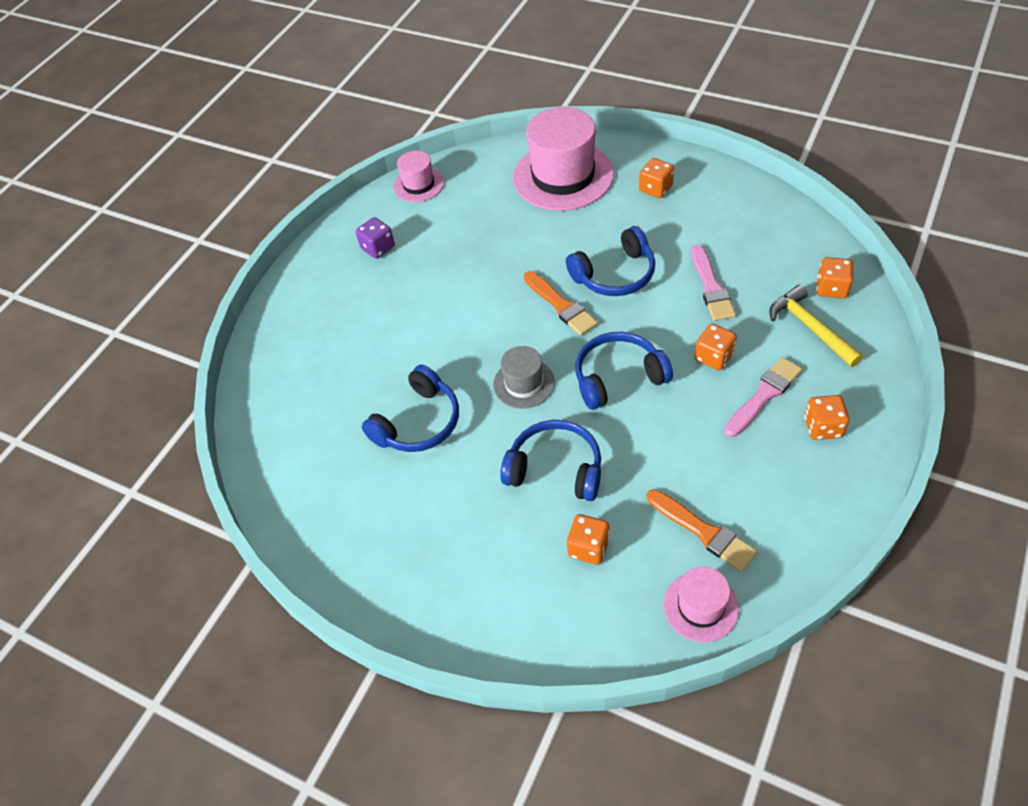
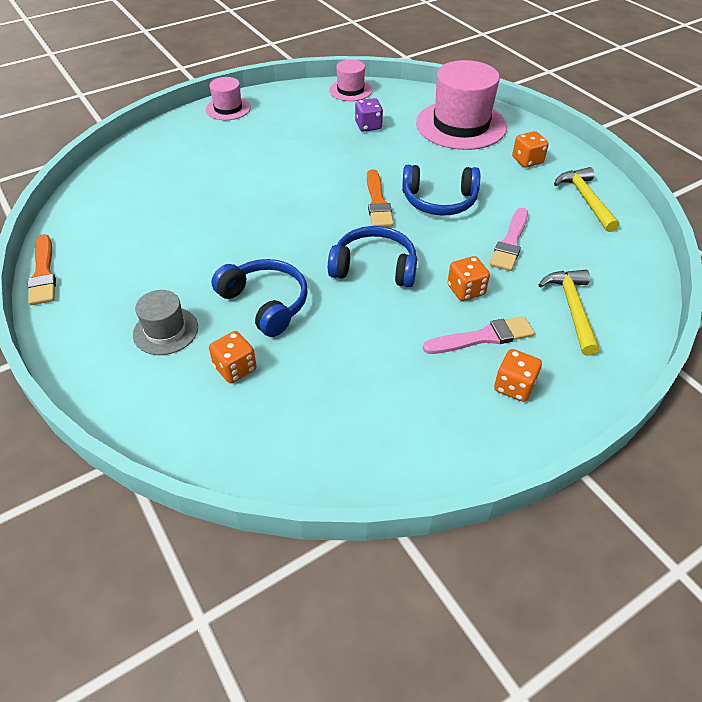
camera: 25 degrees right, 5 degrees down
purple dice [356,217,395,259] -> purple dice moved to [355,98,383,132]
blue headphones [362,365,459,452] -> none
grey hat [493,346,555,409] -> grey hat moved to [133,290,198,355]
orange brush [647,489,757,572] -> orange brush moved to [28,234,56,305]
pink hat [663,566,739,642] -> pink hat moved to [206,77,251,120]
orange dice [817,257,854,299] -> none
none -> yellow hammer [554,167,619,232]

